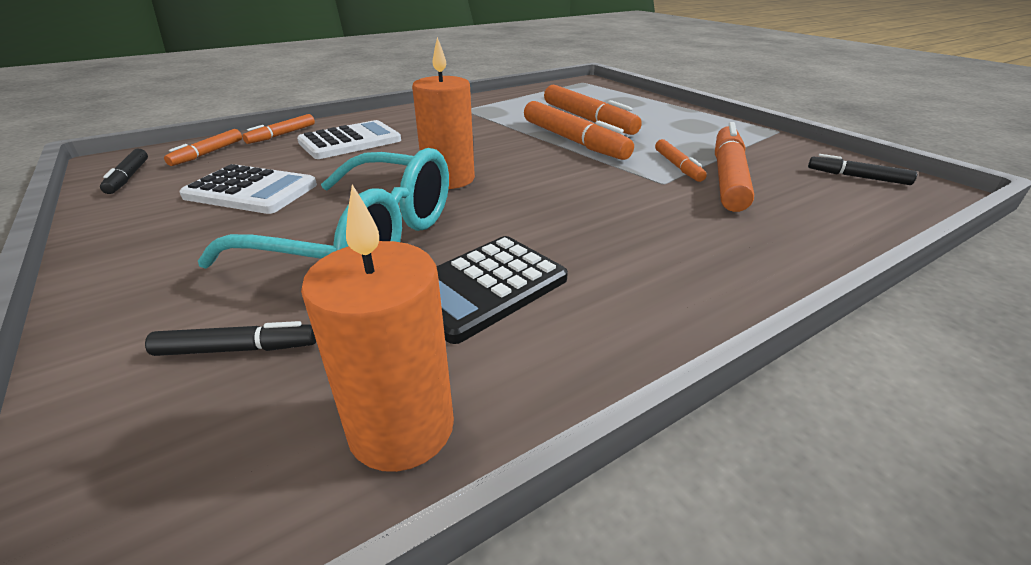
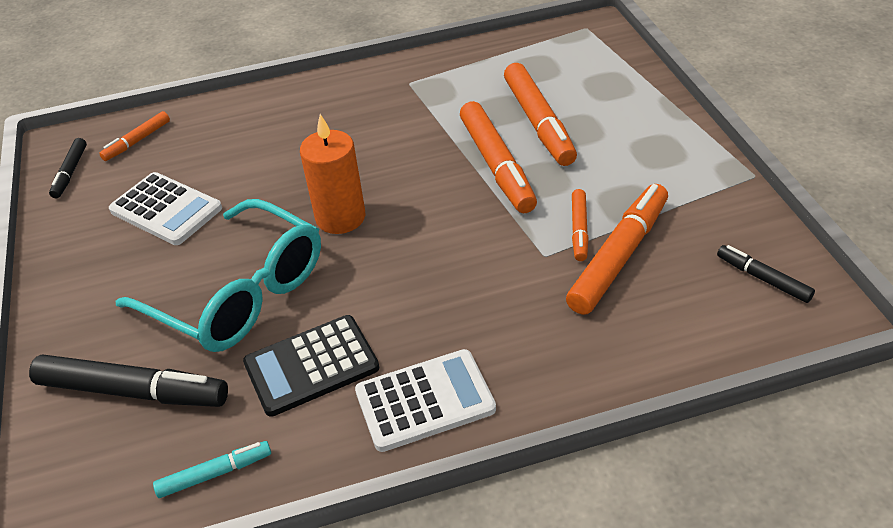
camera: 20 degrees right, 10 degrees up
black marker [145,321,316,356] -> black marker [29,354,228,407], size x1.90
orange marker [242,114,315,144] -> none
white calculator [297,120,401,159] -> white calculator moved to [355,349,496,452]
orange candle [301,185,454,472] -> turquoise marker [153,441,271,498]

